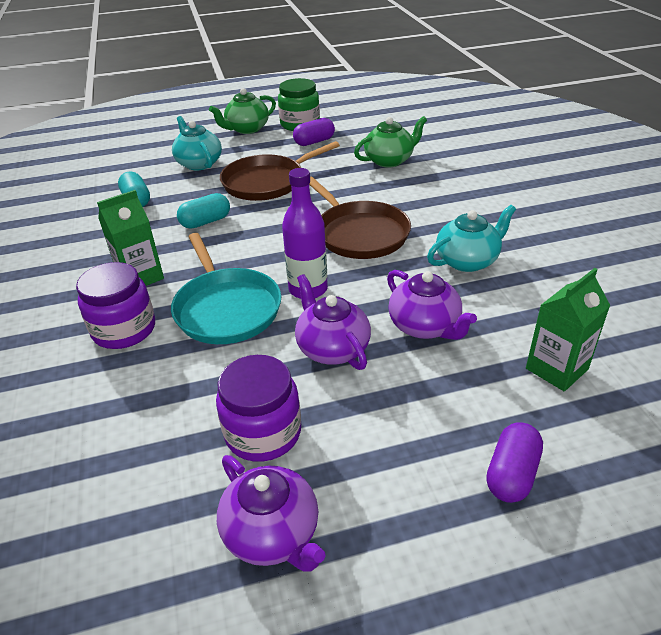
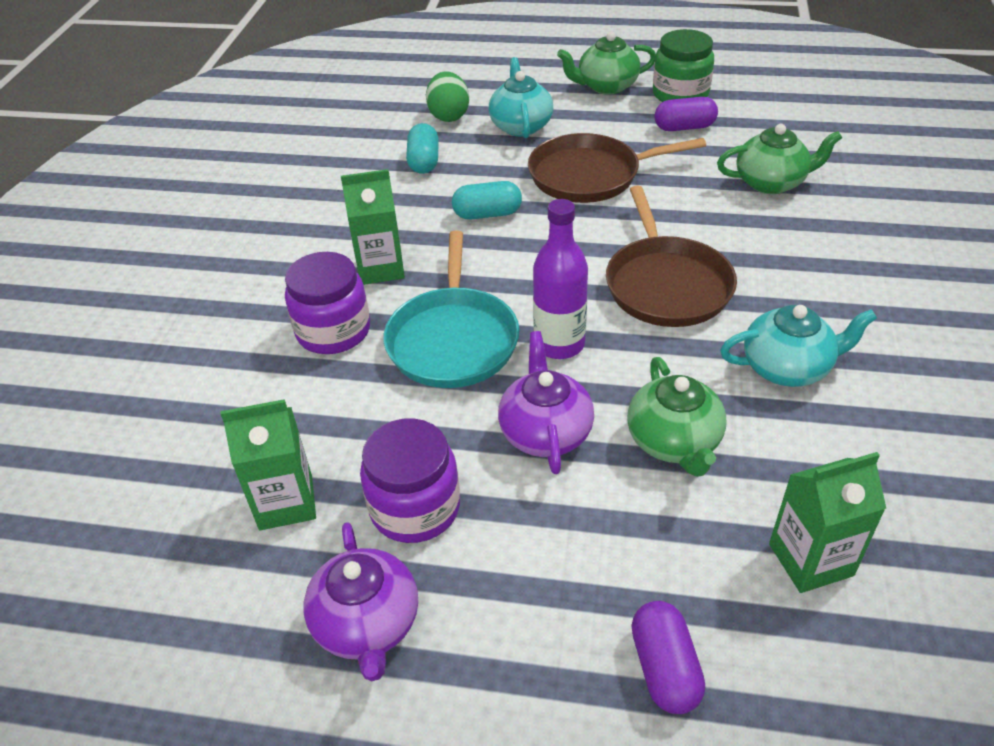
camera: 25 degrees right, 5 degrees up
purple teapot [387,270,477,340] -> green teapot [627,357,726,477]
purple capsule [486,423,543,503] -> purple capsule turned 60 degrees counterclockwise [631,601,705,714]
none -> green carton [221,399,316,530]
none -> green egg [426,71,469,122]

